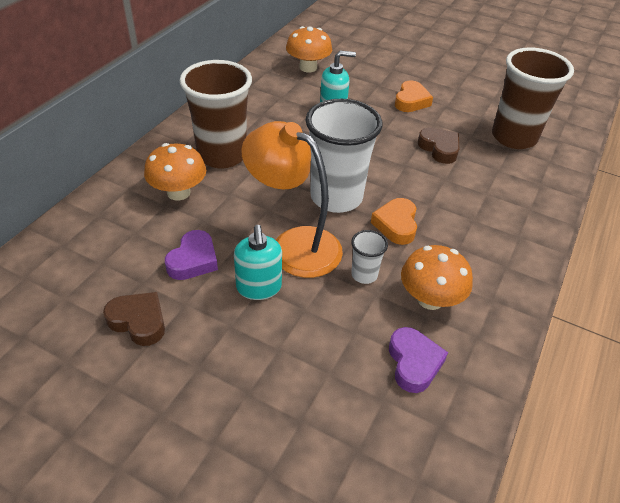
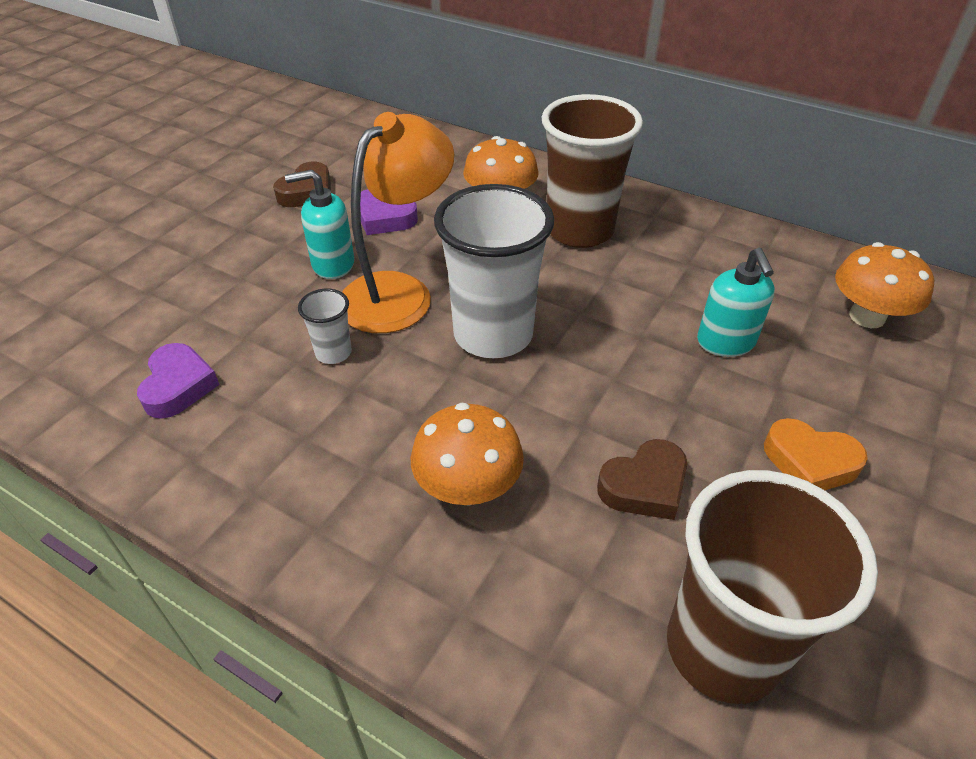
camera: 95 degrees right, 0 degrees up
orange heart [371,198,417,245] -> none
purple heart [389,327,448,393] -> purple heart turned 90 degrees counterclockwise [137,343,220,419]
orange mushroom [401,245,473,310] -> orange mushroom moved to [410,403,524,506]

